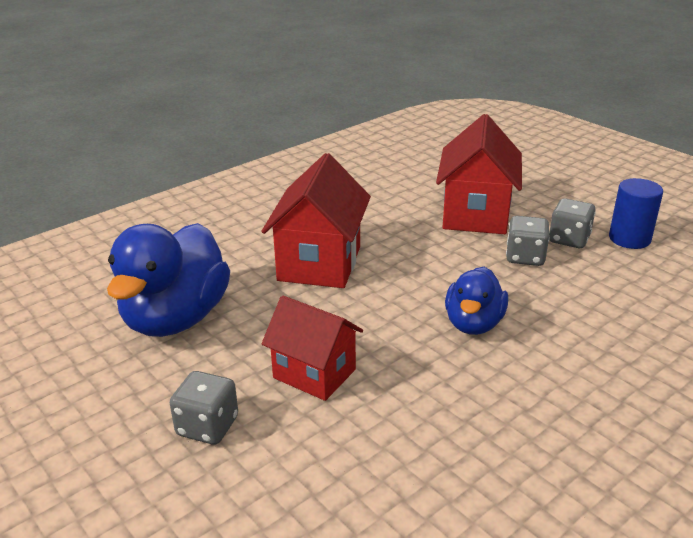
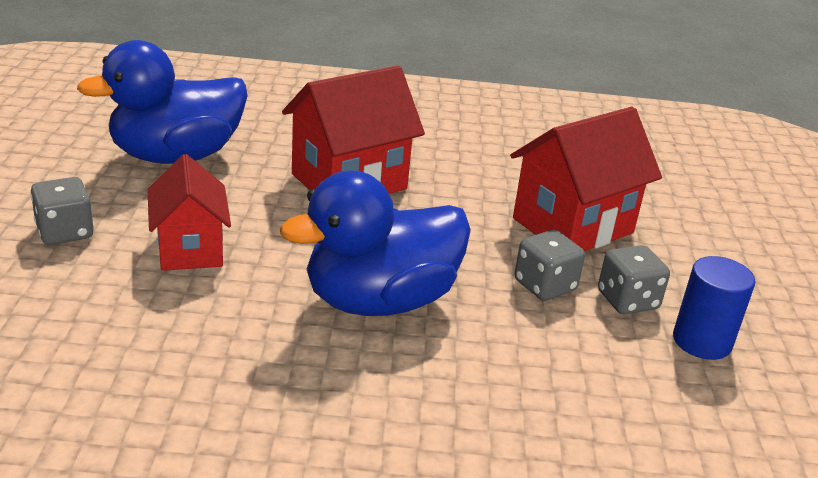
camera: 40 degrees right, 0 degrees up
blue duck [445,267,508,335] -> blue duck [280,171,471,316], size x1.70

